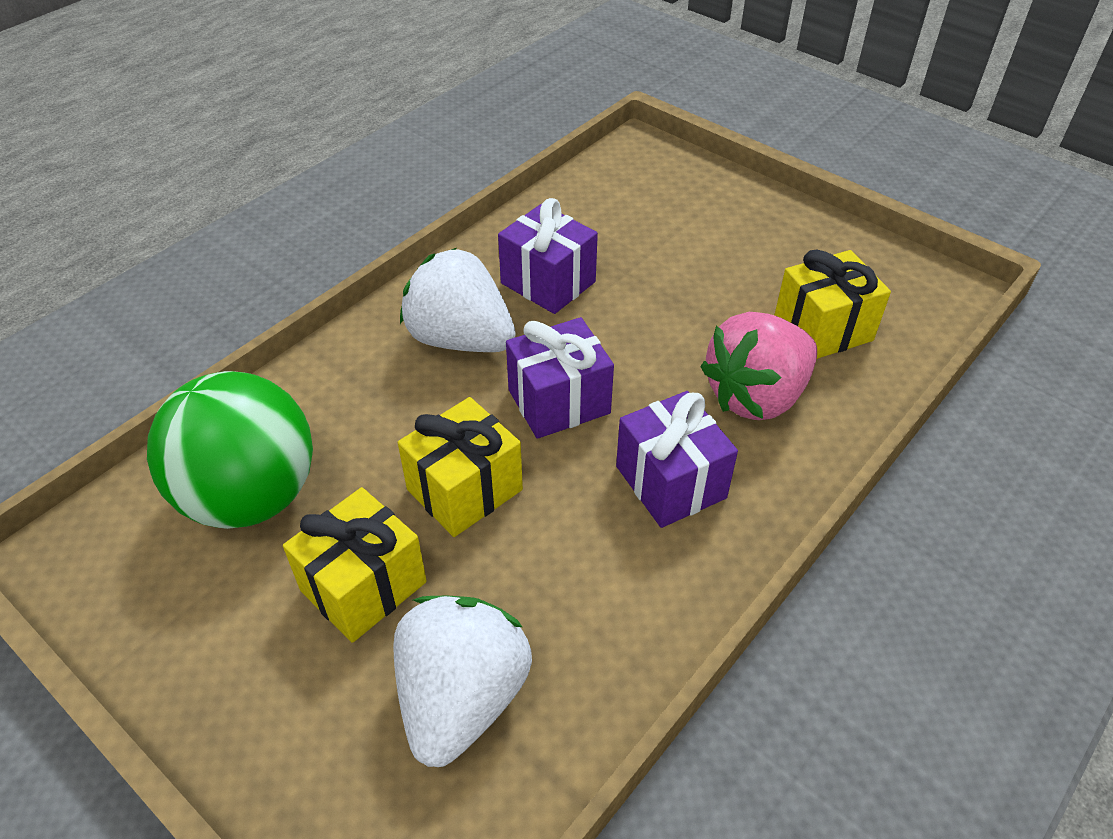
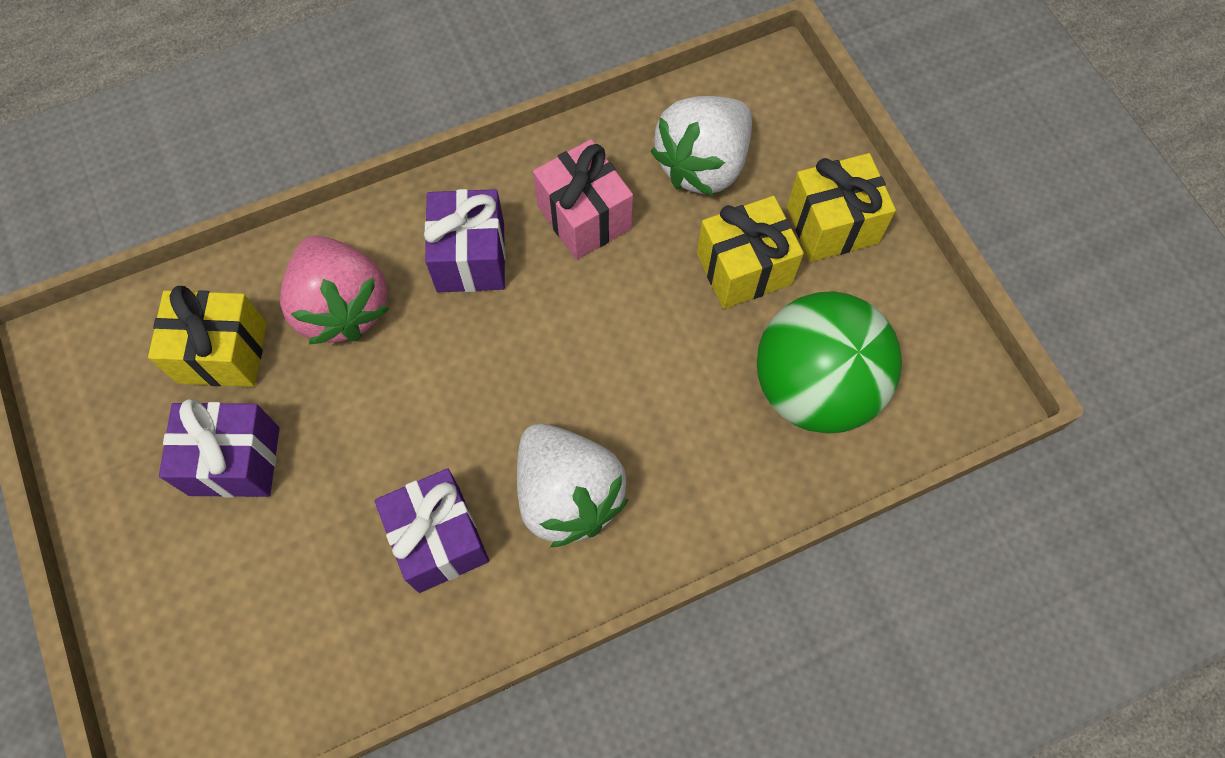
camera: 155 degrees left, 20 degrees up
yellow gift [398,397,523,537] -> yellow gift moved to [787,153,896,262]
purple gift [506,317,614,439] -> purple gift moved to [159,399,280,498]
pink strawberry [700,312,817,420] -> pink strawberry turned 75 degrees clockwise [280,235,389,344]
none -> pink gift [533,139,633,260]

